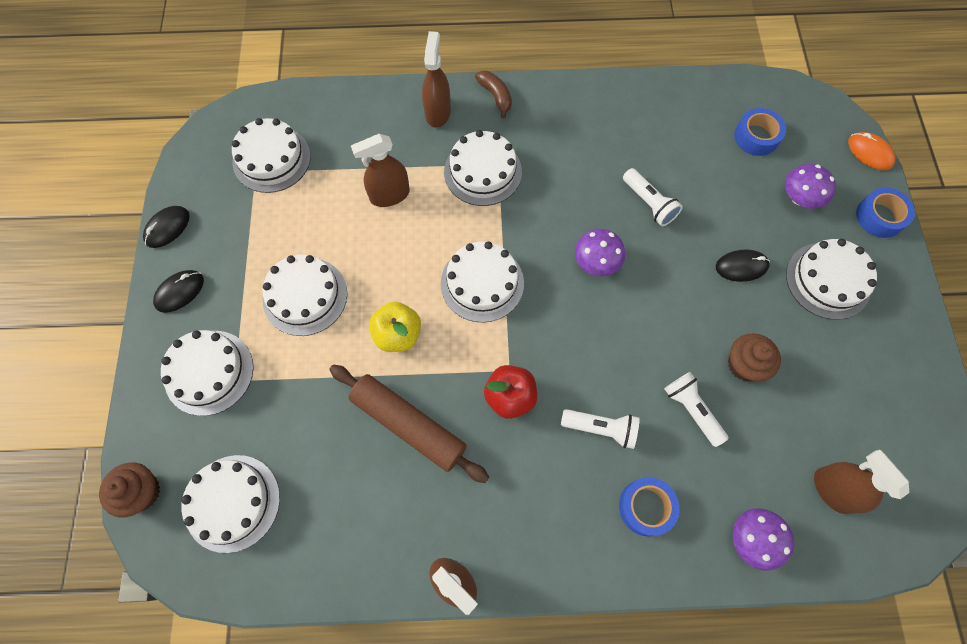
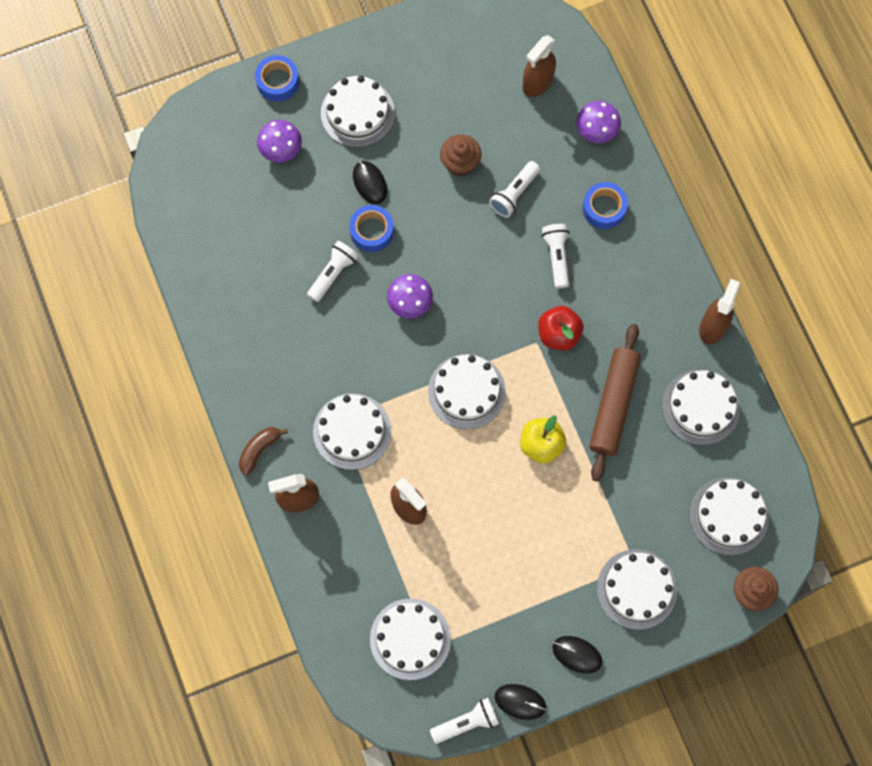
camera: 110 degrees left, 5 degrees up
white cake [263,255,347,336] -> white cake moved to [662,369,740,445]
blue tape [734,108,786,156] -> blue tape moved to [349,205,394,252]
orange mouse [848,132,895,170] -> none
none -> white flashlight [430,698,499,744]

